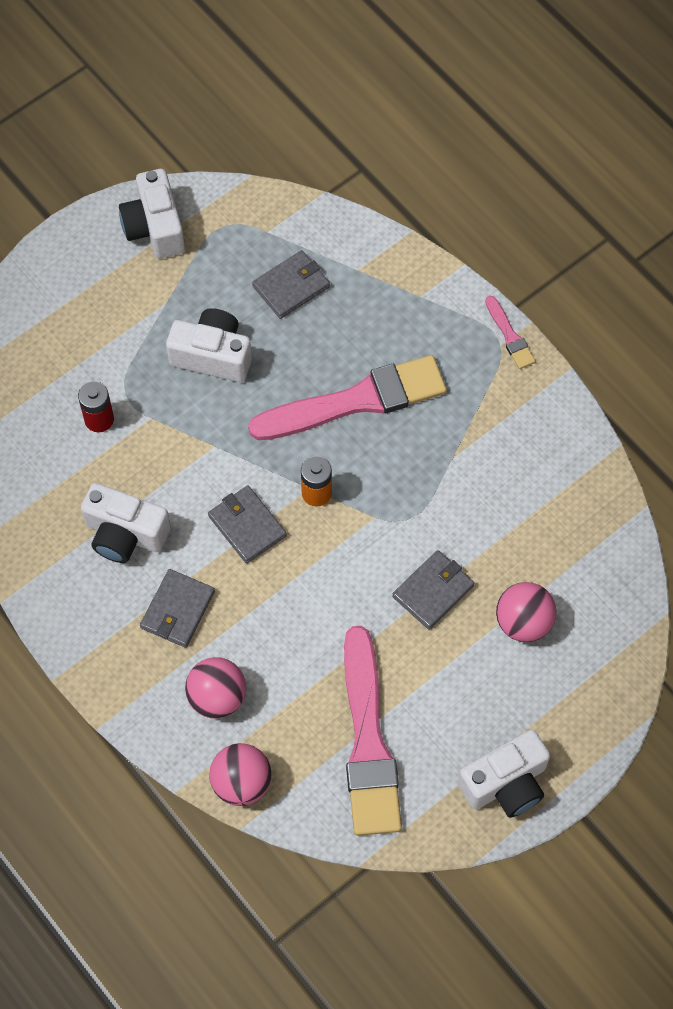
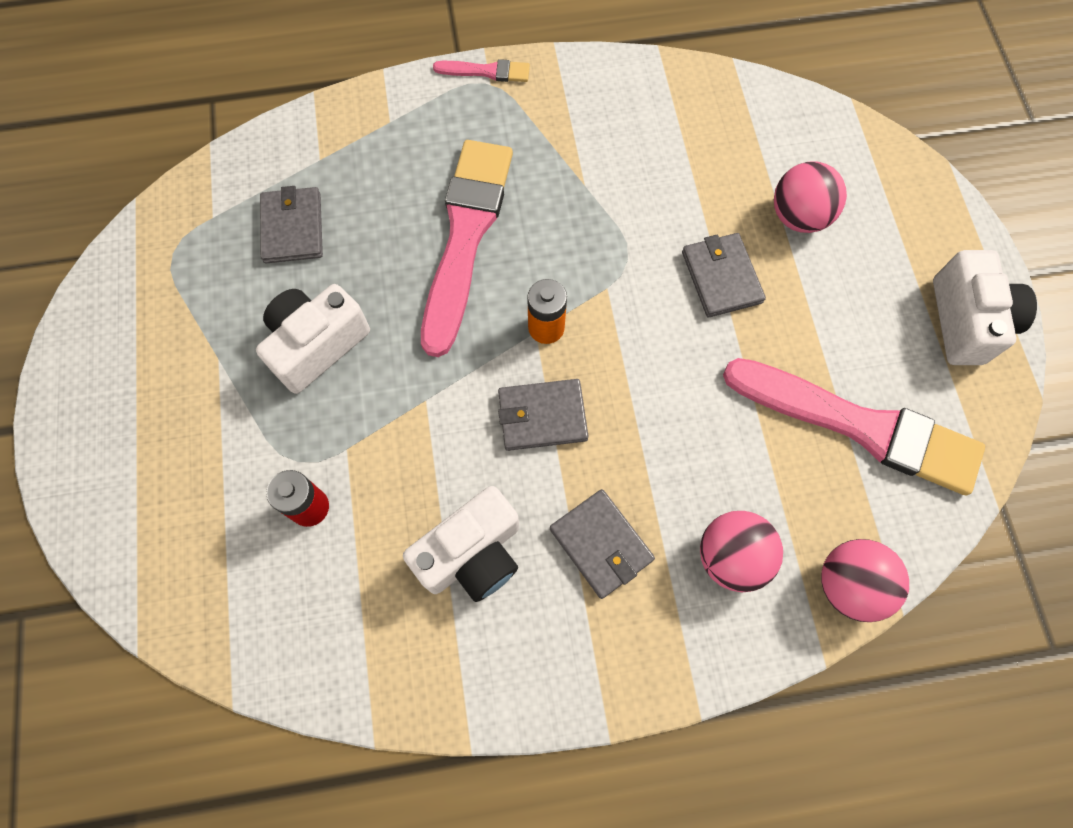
camera: 60 degrees left, 5 degrees up
white camera [119,169,185,258] -> none

